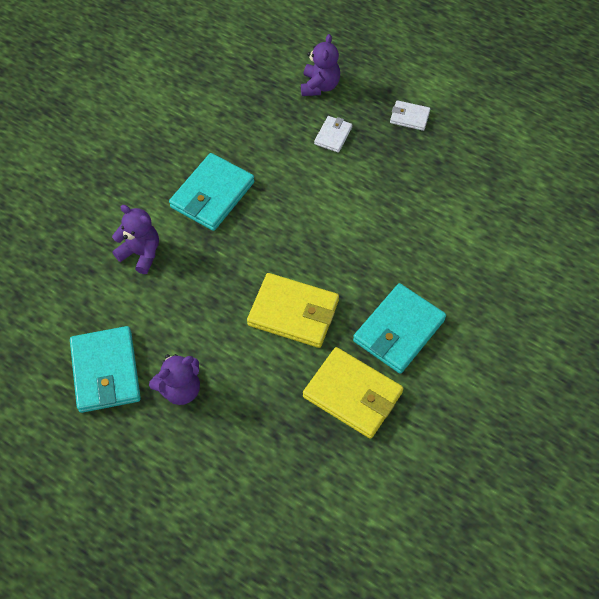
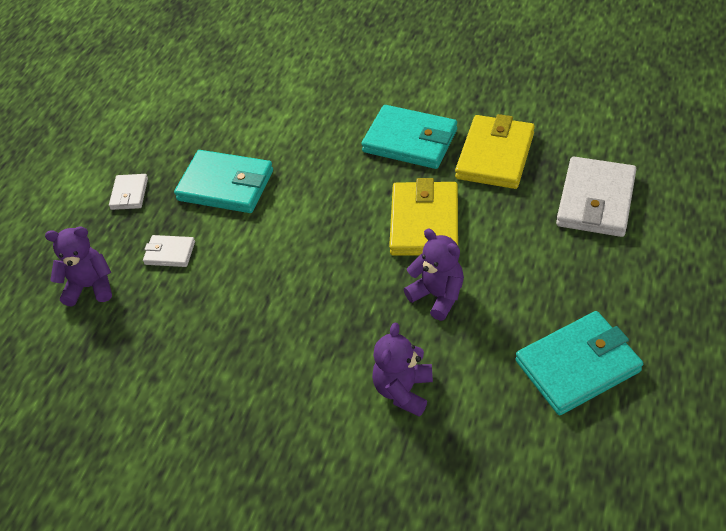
camera: 100 degrees left, 10 degrees down
purple teddy bear [149,354,200,405] -> purple teddy bear moved to [404,229,464,321]
turquoise wallet [169,153,254,231] -> turquoise wallet moved to [174,150,273,213]
none -> white wallet [556,156,636,237]

